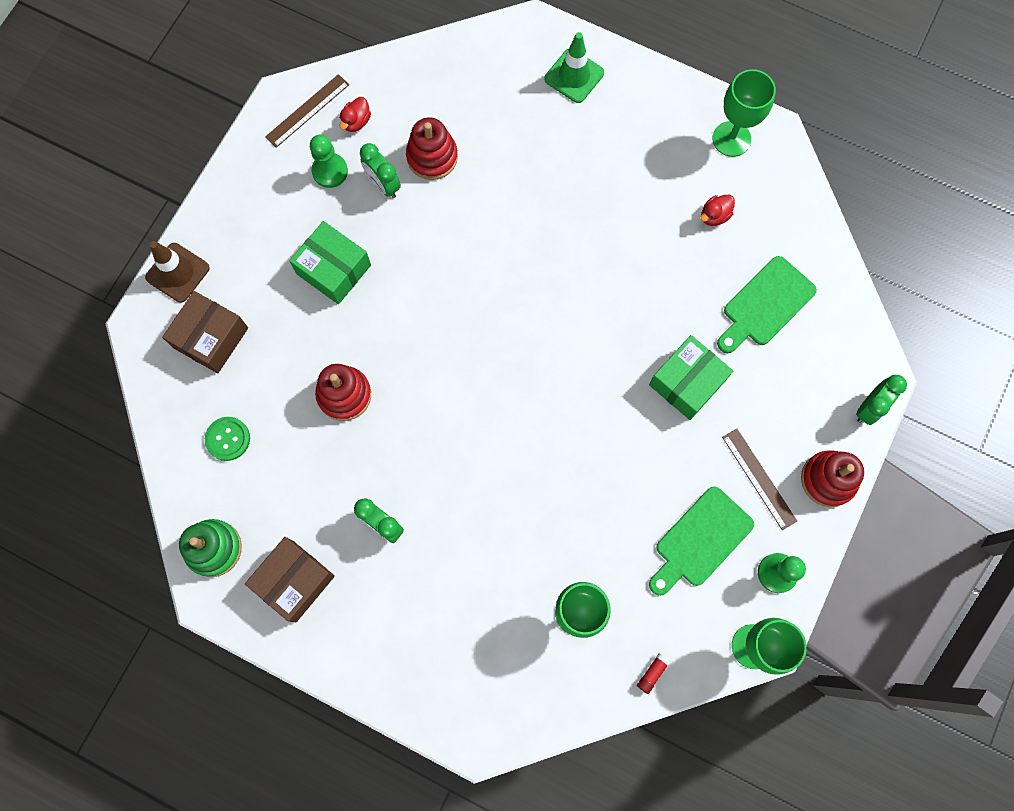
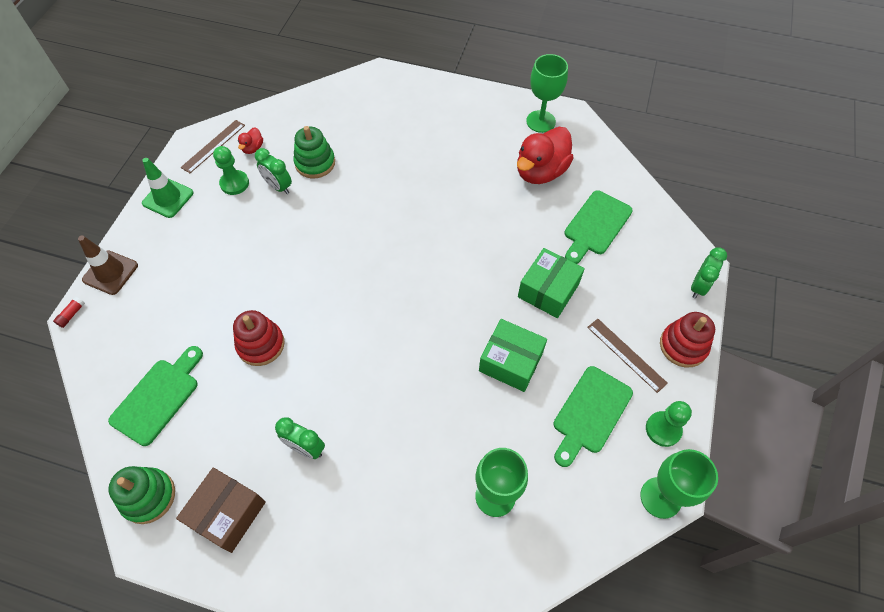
camera: 10 degrees left, 15 degrees down
brown box [162,291,248,373] -> none
green button [205,417,250,461] -> green cutting board [108,346,203,446]
green box [289,221,371,304] -> green box moved to [479,319,547,392]
red stacking toy [406,118,458,180] -> green stacking toy [293,126,335,178]
green traffic cone [544,32,604,103] -> green traffic cone moved to [142,158,194,218]
red glue stick [637,653,670,694] -> red glue stick moved to [53,297,85,328]
red duck [700,195,735,226] -> red duck [517,127,574,184], size x2.27

